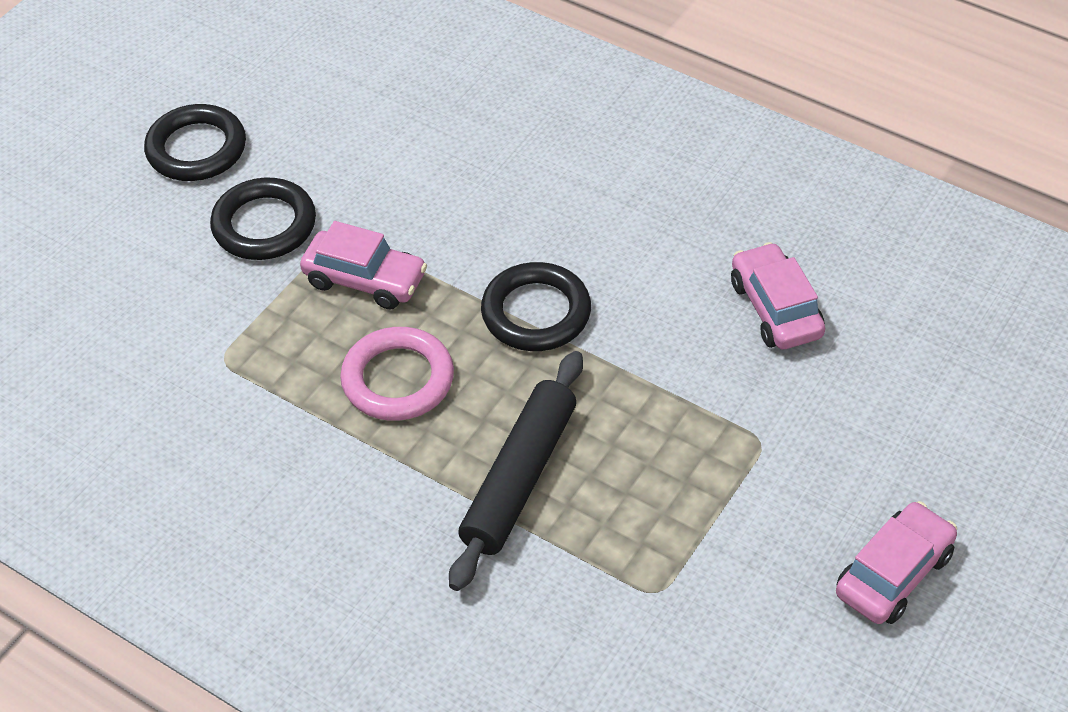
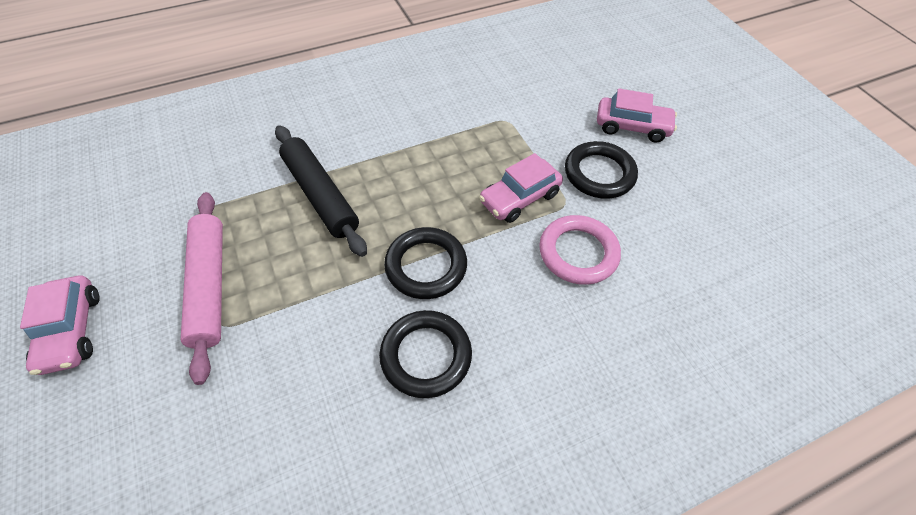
camera: 120 degrees right, 5 degrees up
black ring [144,104,246,181] -> black ring moved to [379,310,472,398]
pink ring [340,327,454,421] -> pink ring moved to [539,215,621,285]
pink car [731,242,825,349] -> pink car moved to [597,89,677,142]
none -> pink rolling pin [181,192,223,385]

